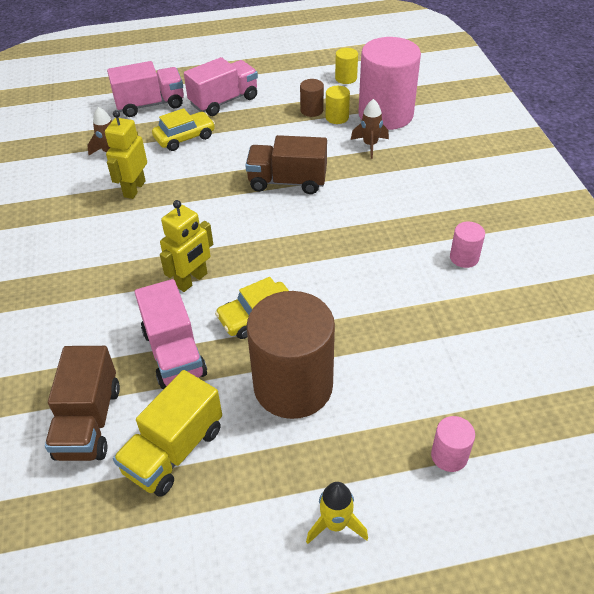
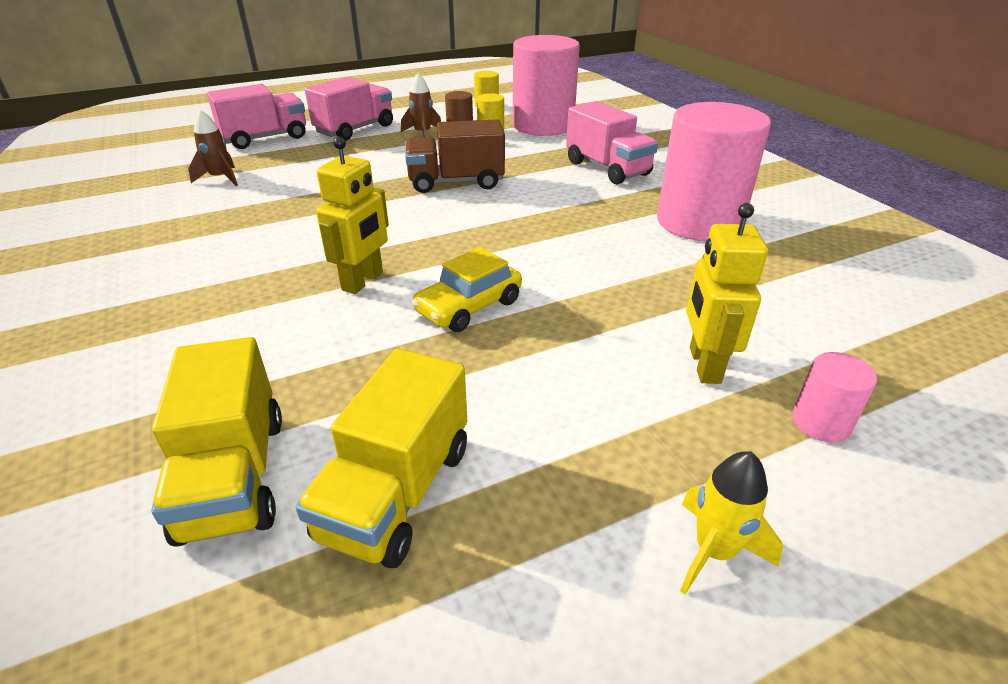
camera: 15 degrees left, 10 degrees down
brown truck [45,346,120,461] -> yellow truck [151,337,282,546]
yellow robot [105,110,147,199] -> yellow robot moved to [686,203,768,384]
pink truck [135,279,207,389] -> pink truck moved to [566,101,658,185]
yellow car [152,108,215,151] -> none
brown cylinder [247,291,335,419] -> none
brown rocket [351,99,389,159] -> brown rocket moved to [401,73,441,137]
pink cylinder [450,222,485,268] -> pink cylinder [657,102,771,241], size x2.36

